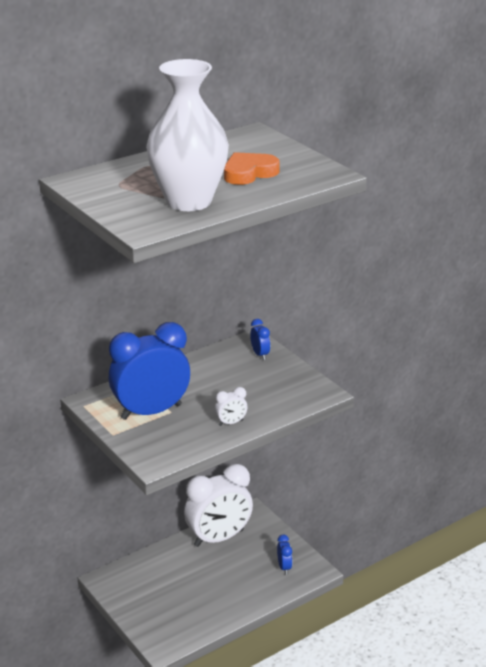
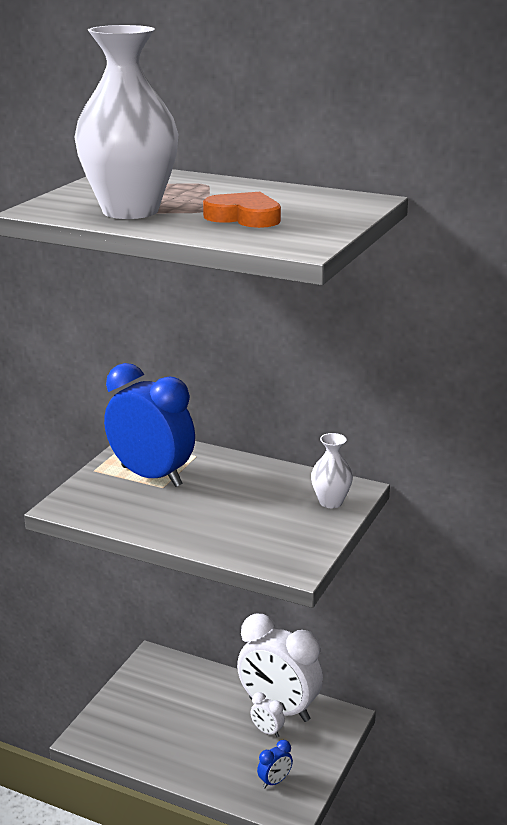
camera: 60 degrees right, 5 degrees down
white clock [215,387,248,426] -> white clock moved to [250,692,285,737]
blue clock [250,319,270,360] -> white vase [311,433,353,508]

